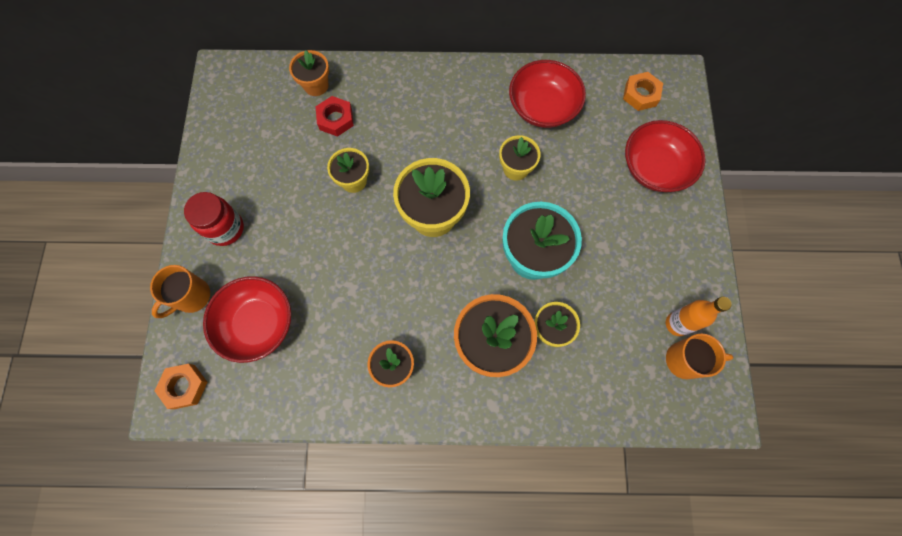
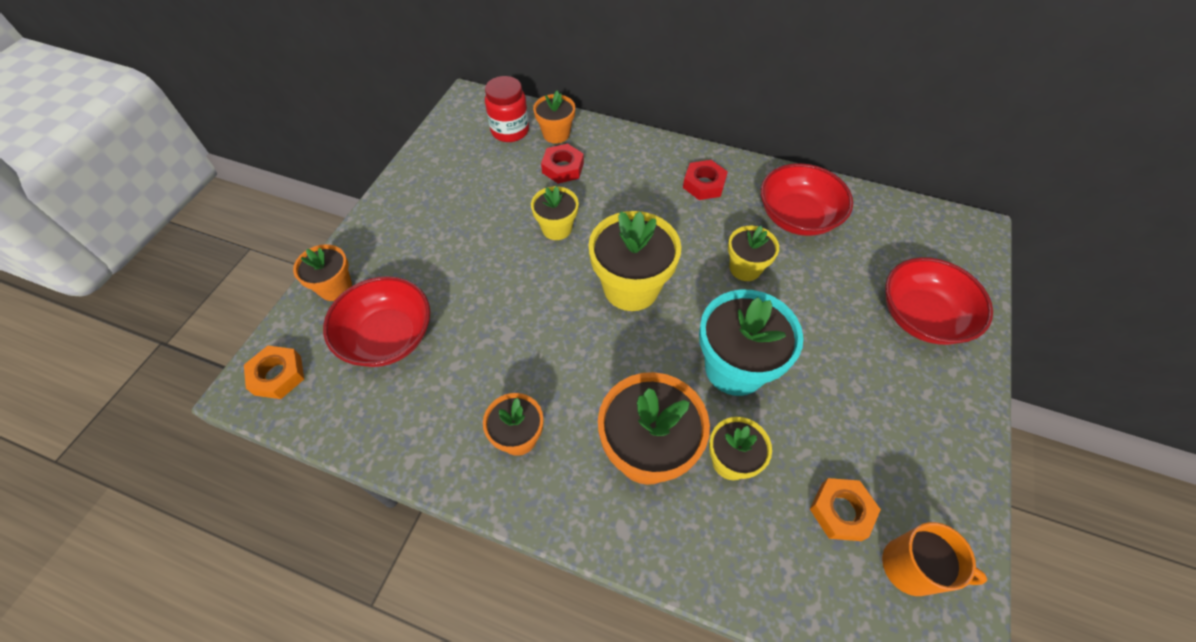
camera: 20 degrees right, 15 degrees down
orange mug [150,265,210,318] -> orange flower pot [293,244,352,301]
red jar [184,192,244,246] -> red jar moved to [485,76,529,142]
orange nut [623,72,663,111] -> orange nut moved to [810,478,881,541]
orange bottle [666,297,732,336] -> none
none -> red nut [683,160,728,200]

